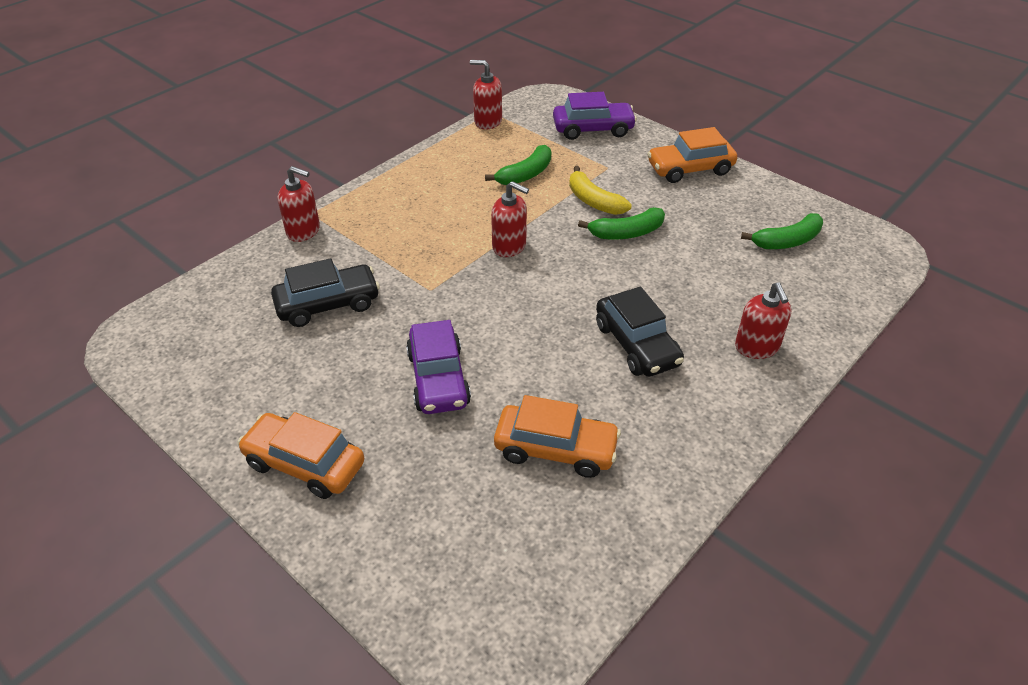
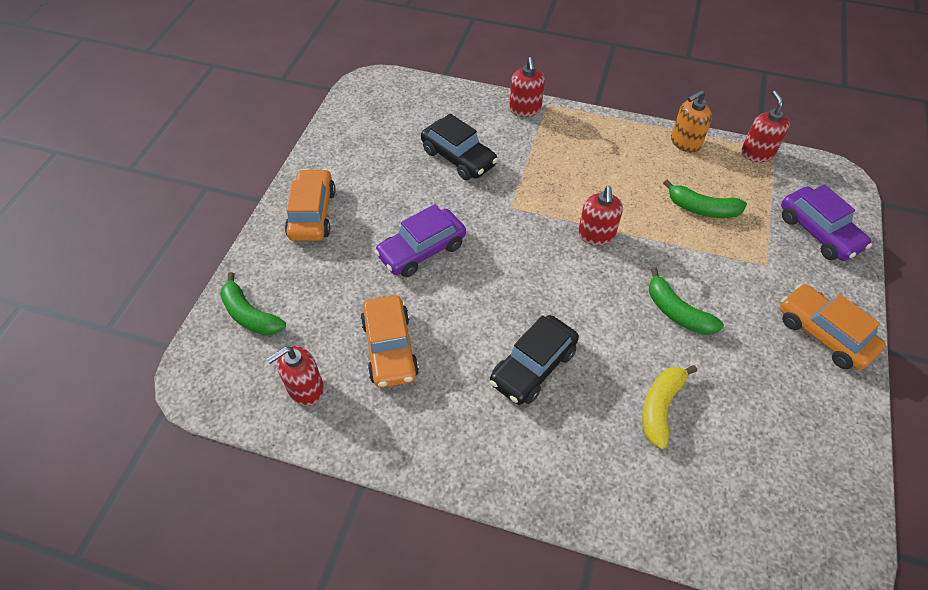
camera: 65 degrees right, 10 degrees up
yellow banana [569,166,632,215] -> yellow banana moved to [642,365,697,449]
red soap dispenser [735,282,791,359] -> red soap dispenser moved to [267,346,324,406]
green banana [741,213,823,249] -> green banana moved to [220,272,286,335]
none -> orange soap dispenser [671,90,712,153]

